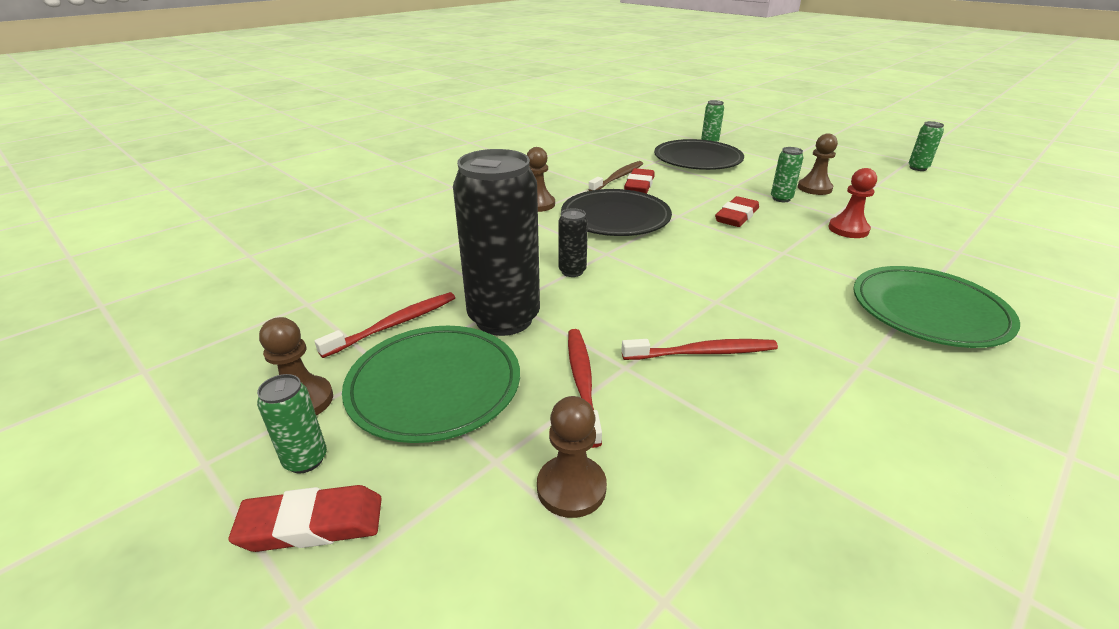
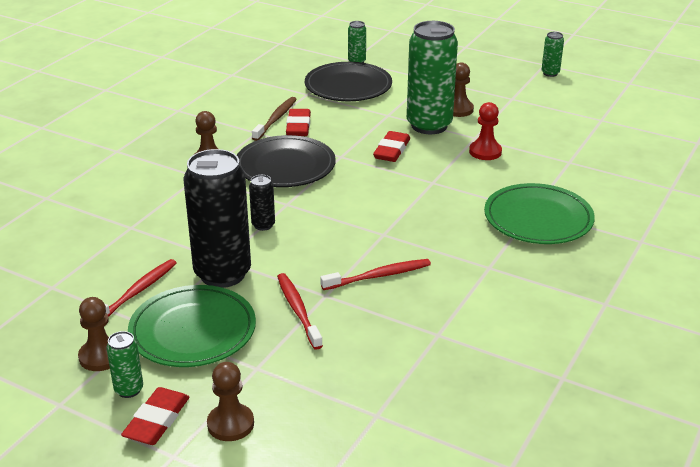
camera: 15 degrees left, 0 degrees up
red eraser [228,485,382,552] -> red eraser turned 45 degrees counterclockwise [121,387,189,445]
brown pawn [537,396,607,518] -> brown pawn moved to [207,362,254,441]
green can [771,147,804,202] -> green can [407,21,458,134], size x2.27

